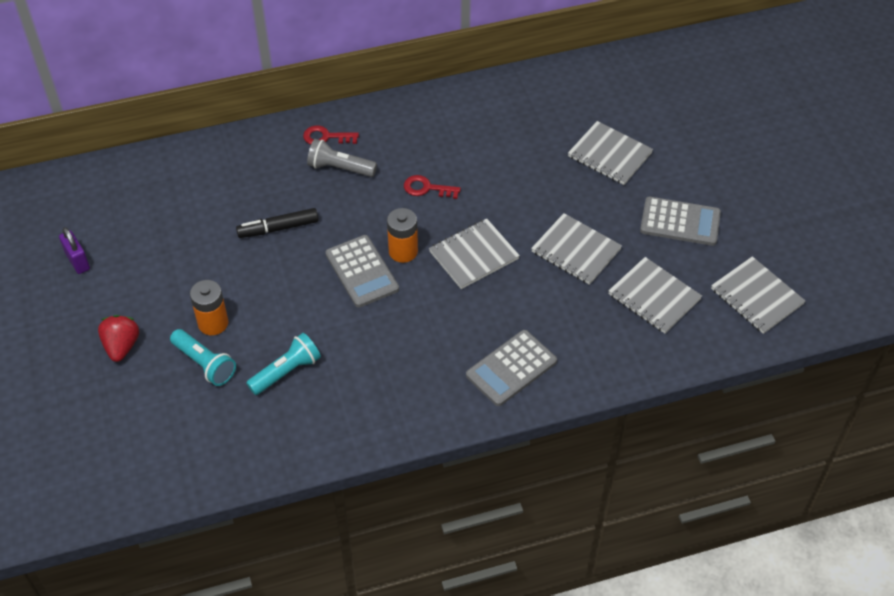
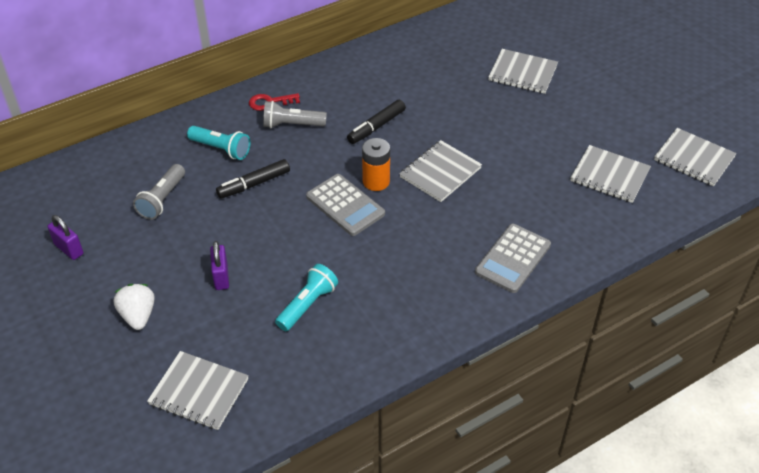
camera: 15 degrees left, 5 degrees down
red strawberry [98,315,139,362] -> white strawberry [114,284,155,330]
turquoise flashlight [170,329,236,386] -> turquoise flashlight moved to [187,126,250,160]
orange battery [190,280,228,335] -> purple padlock [210,241,229,290]
red key [404,175,461,199] -> black marker [347,100,406,144]
grey notebook [531,213,622,285] -> grey notebook moved to [147,351,249,430]
grey calculator [640,197,721,246] -> none
none -> grey flashlight [133,164,185,220]

